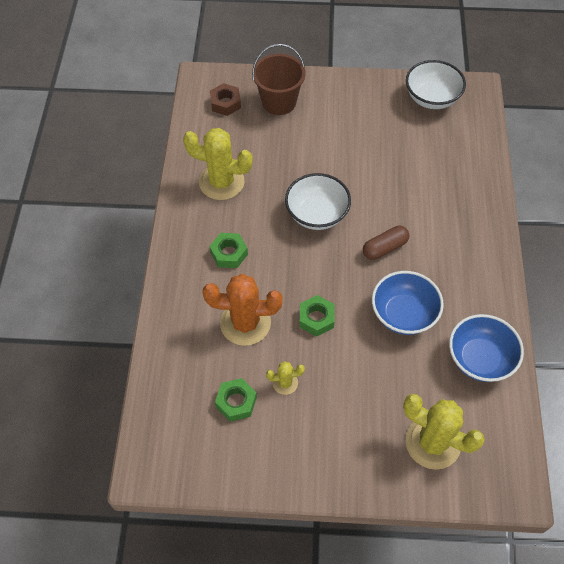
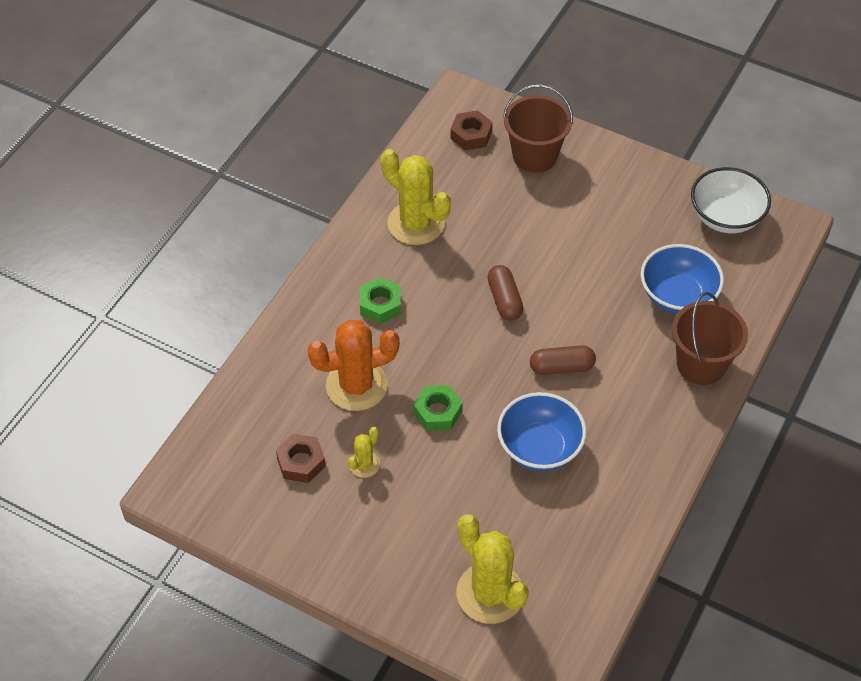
camera: 25 degrees right, 5 degrees down
orange cactus [203,274,282,346] -> orange cactus turned 45 degrees counterclockwise [307,320,400,411]
green nut [215,378,257,422] -> brown nut [276,434,326,483]
yellow cactus [266,361,305,395] -> yellow cactus turned 75 degrees counterclockwise [348,427,380,478]
white bowl [285,173,351,230] -> brown capsule [487,265,524,321]
blue bowl [449,314,524,382] -> blue bowl moved to [641,244,724,314]
none -> brown bucket [672,292,748,385]

